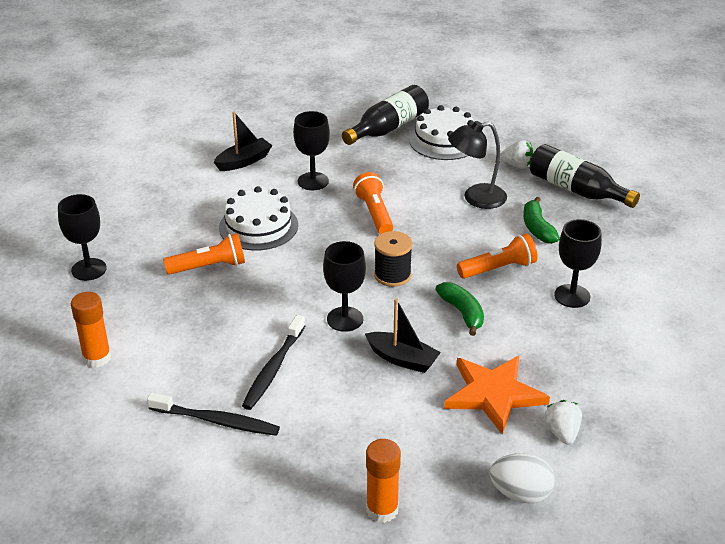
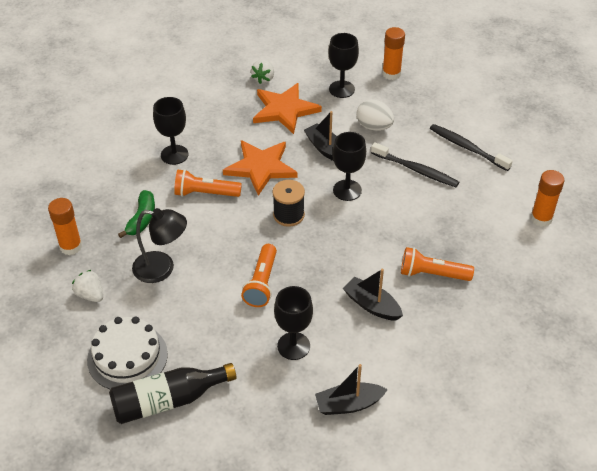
camera: 155 degrees left, 10 degrees up
black goblet [58,194,107,281] -> black goblet moved to [328,33,359,98]
white cake [219,186,298,251] -> black boat [343,269,403,321]
black toothbrush [242,315,305,410] -> black toothbrush turned 75 degrees clockwise [371,142,459,187]
green banana [436,282,484,336] -> orange star [223,140,298,196]
white egg [490,453,555,503] -> white egg moved to [357,99,394,131]
black bottle [529,144,640,208] -> orange glue stick [48,198,82,255]

